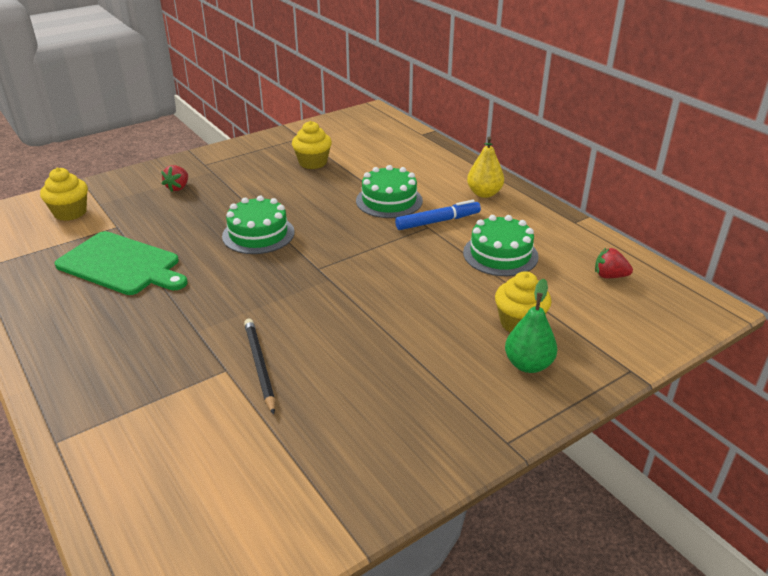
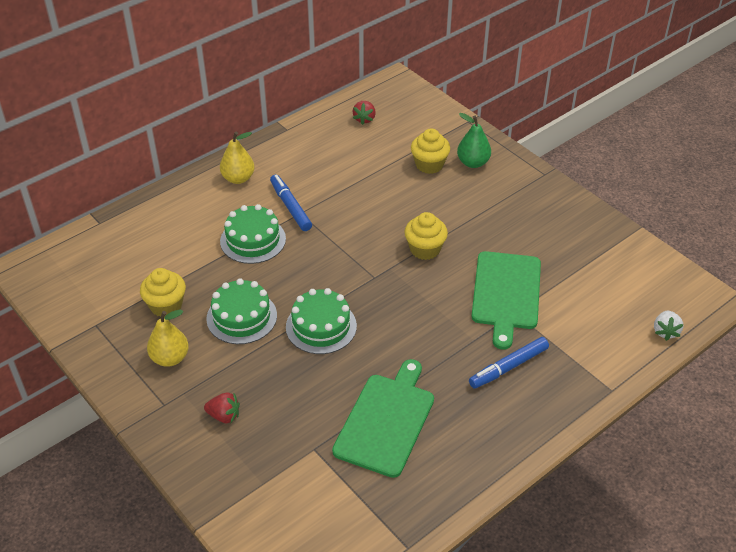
camera: 95 degrees left, 10 degrees up
yellow cupcake [40,168,88,221] -> yellow cupcake moved to [404,212,448,260]
black pencil [244,319,275,415] -> green cutting board [471,251,541,350]
green cake [463,215,539,276] -> green cake moved to [206,278,277,344]
none -> yellow pear [147,310,189,367]
none -> blue marker [469,337,549,389]
none -> white strawberry [654,311,684,341]

